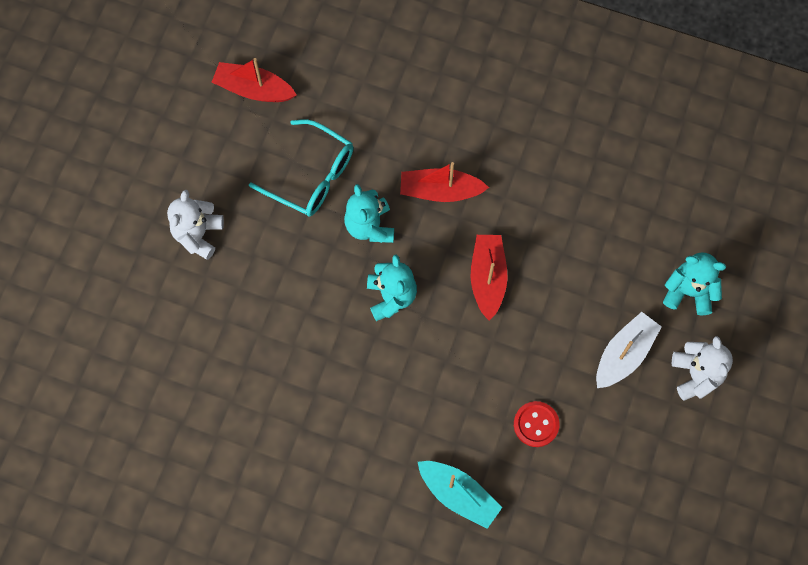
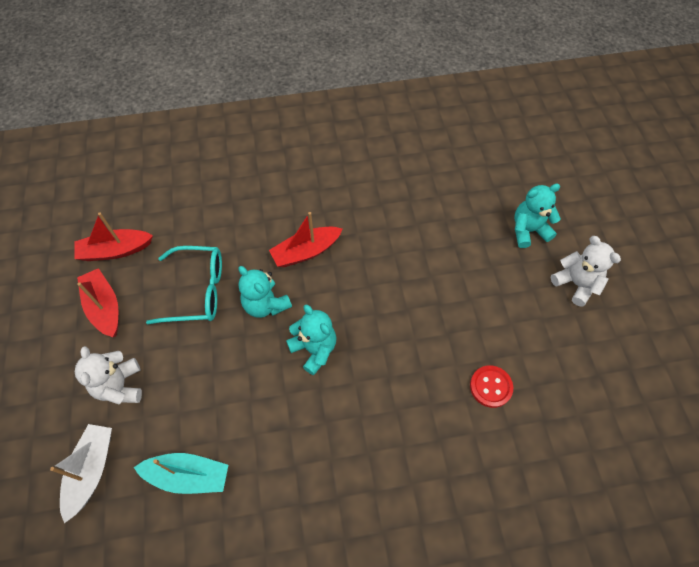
camera: 30 degrees left, 10 degrees down
turquoise boat [418,461,502,529] -> turquoise boat moved to [134,453,228,494]
red boat [471,235,508,321] -> red boat moved to [77,268,118,337]
white boat [596,312,662,388] -> white boat moved to [50,424,112,523]

